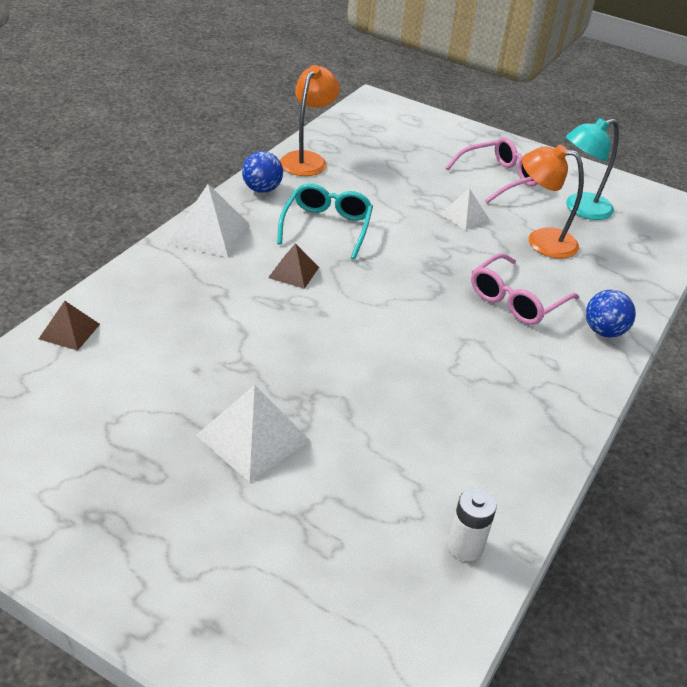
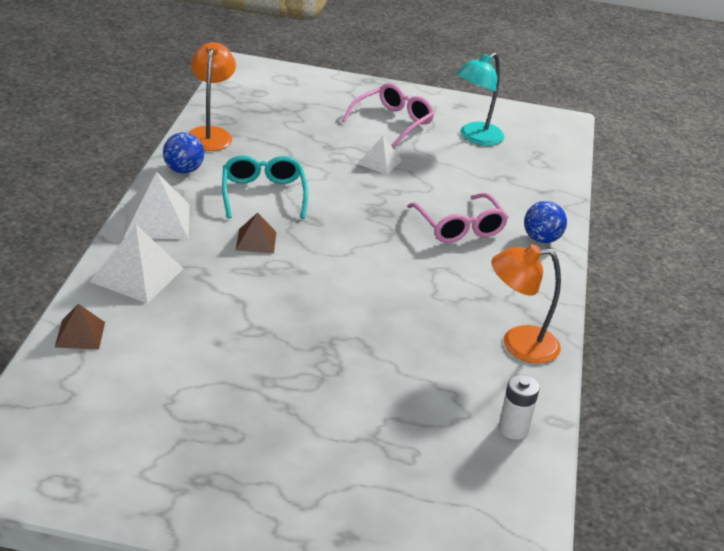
camera: 20 degrees left, 5 degrees down
white pyramid [196,385,311,482] -> white pyramid moved to [89,225,184,303]
pink glasses [471,253,579,325] -> pink glasses turned 45 degrees counterclockwise [407,193,508,243]
orange lamp [522,145,584,258] -> orange lamp moved to [491,244,561,364]

